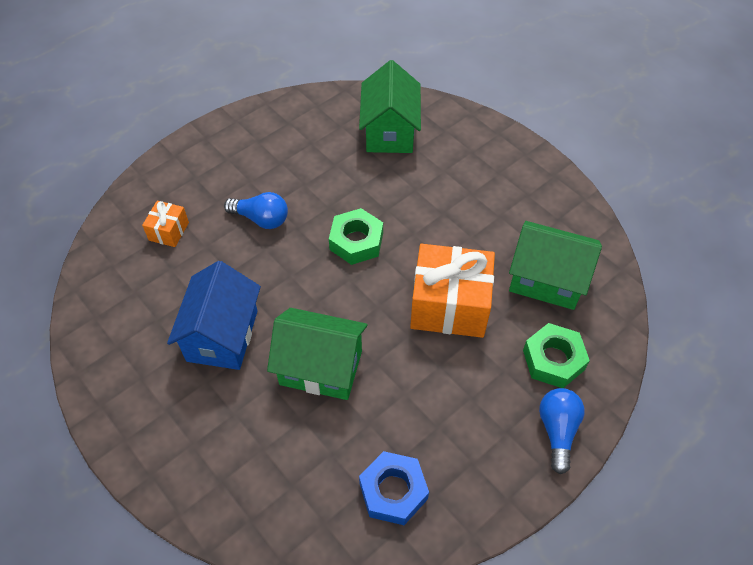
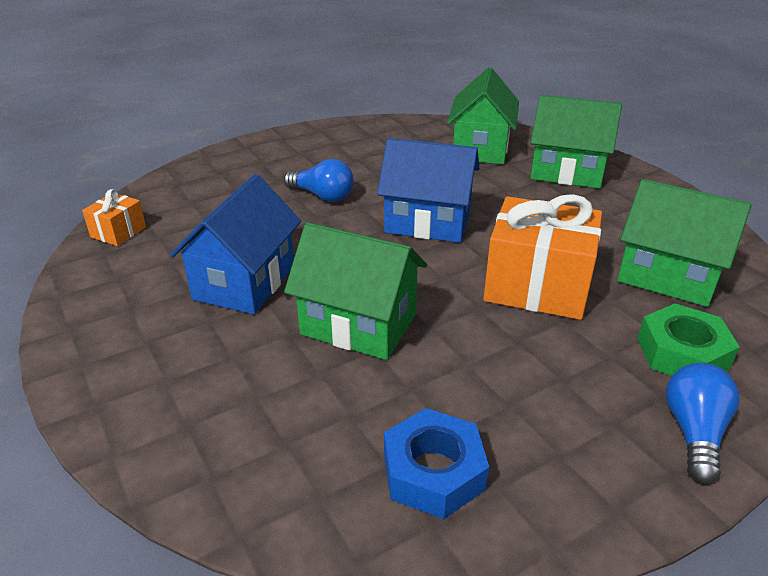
camera: 10 degrees right, 20 degrees down
orange gift [142,201,189,247] -> orange gift moved to [82,189,146,246]
green nut [329,208,383,265] -> blue house [377,138,479,243]
none -> green house [530,95,622,189]

